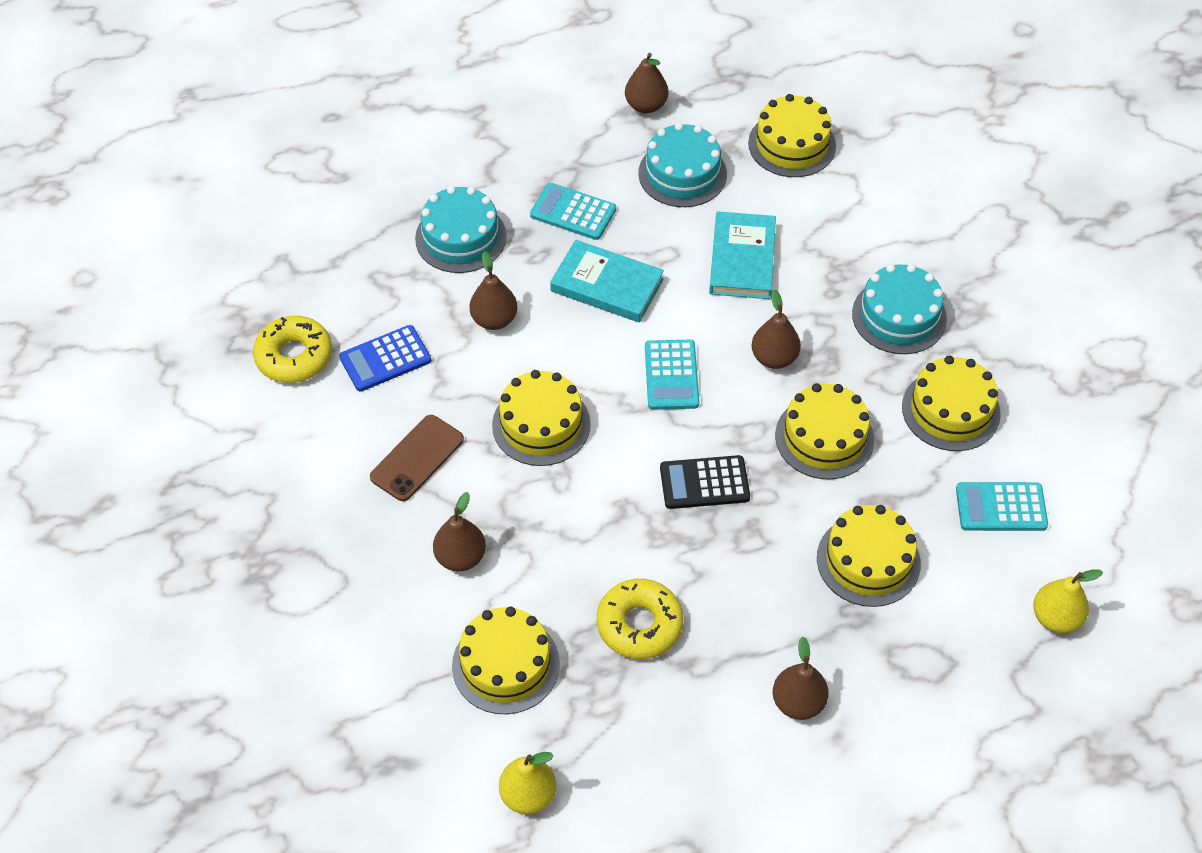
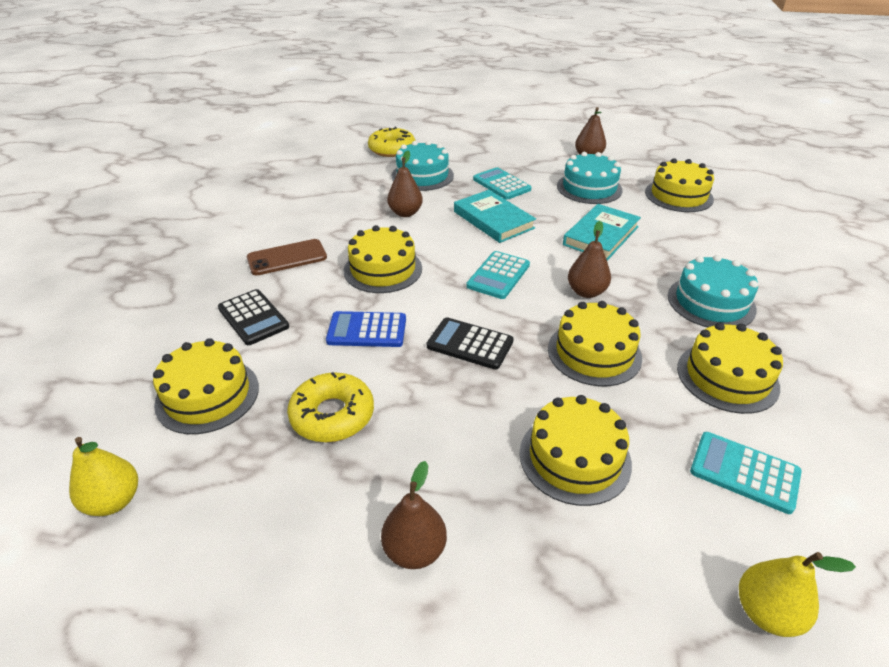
camera: 30 degrees right, 15 degrees down
yellow donut [253,316,332,383] -> yellow donut moved to [368,127,415,157]
blue calculator [339,325,431,392] -> blue calculator moved to [326,311,406,347]
brown pear [433,492,486,571] -> black calculator [218,289,289,345]

